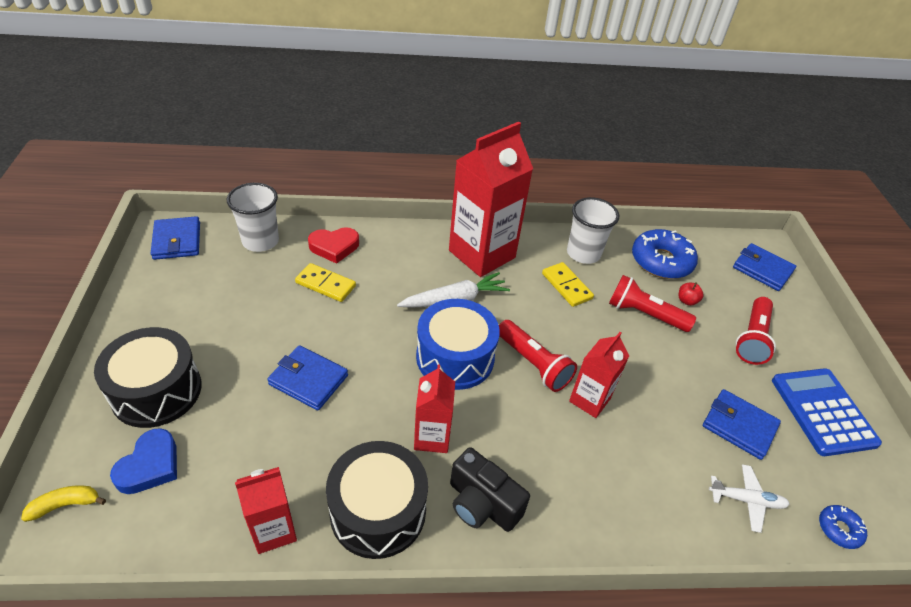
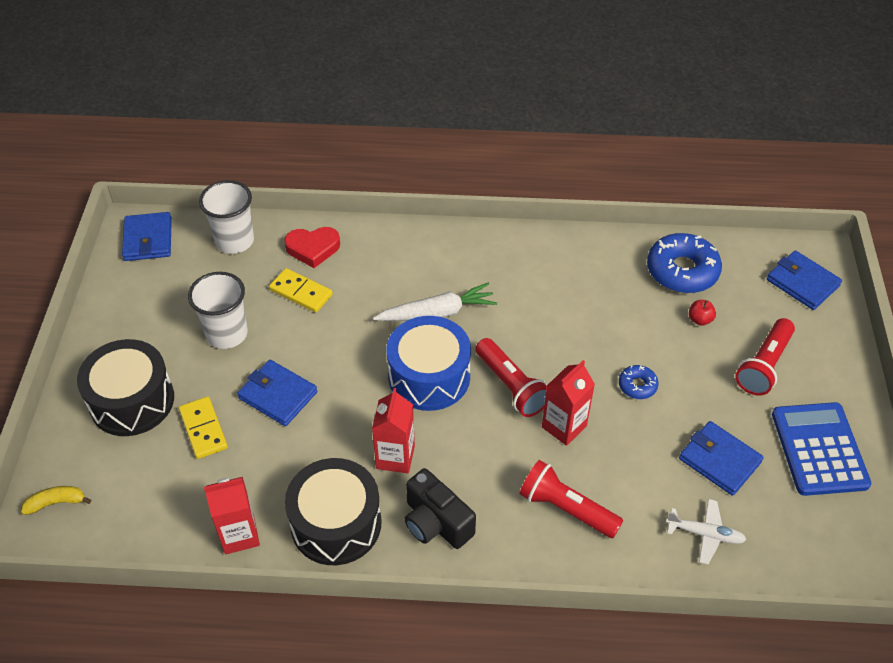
camera: 10 degrees right, 5 degrees up
blue heart [110,428,177,494] -> none
red carton [449,122,533,277] -> none
yellow domino [542,262,594,307] -> yellow domino moved to [179,396,228,459]
white cup [567,197,619,264] -> white cup moved to [188,272,248,349]
red flashlight [609,275,696,332] -> red flashlight moved to [519,460,623,538]
blue donut [819,505,867,549] -> blue donut moved to [619,365,659,399]

